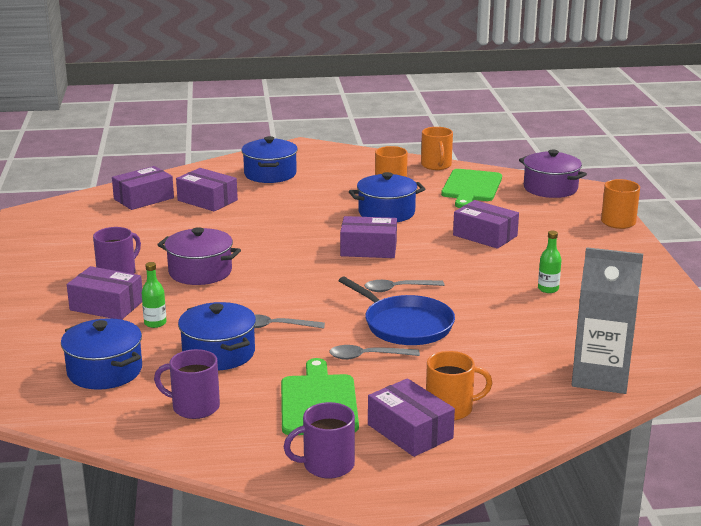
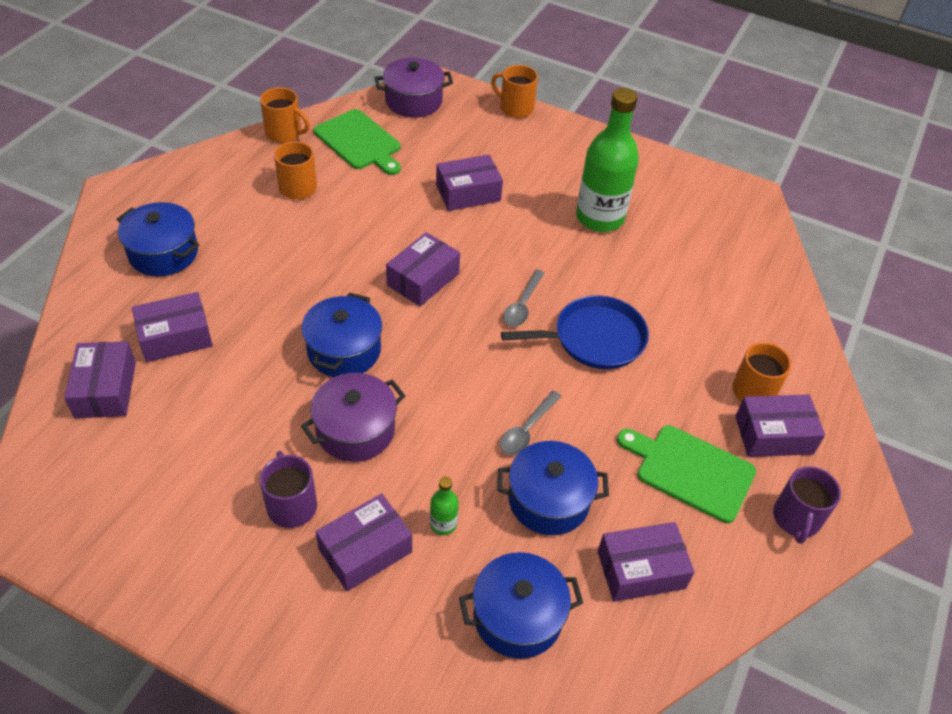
camera: 60 degrees left, 25 degrees up
purple mug [154,349,220,419] -> purple box [598,522,695,602]
grey spoon [329,345,420,360] -> none
blue pot [349,172,425,222] -> blue pot moved to [301,293,382,377]
green bottle [538,231,562,293] -> green bottle [576,88,639,232], size x2.39
grey carton [572,247,643,394] -> none

